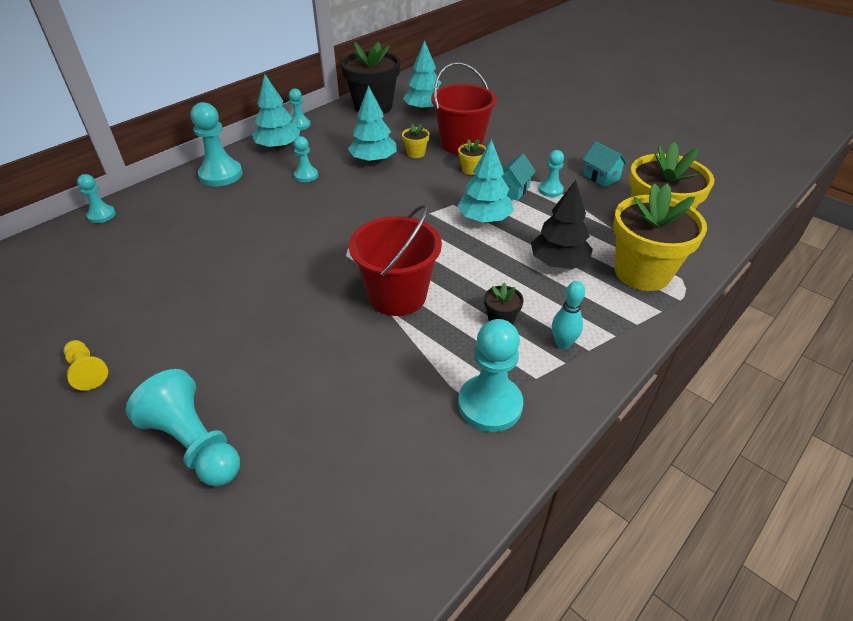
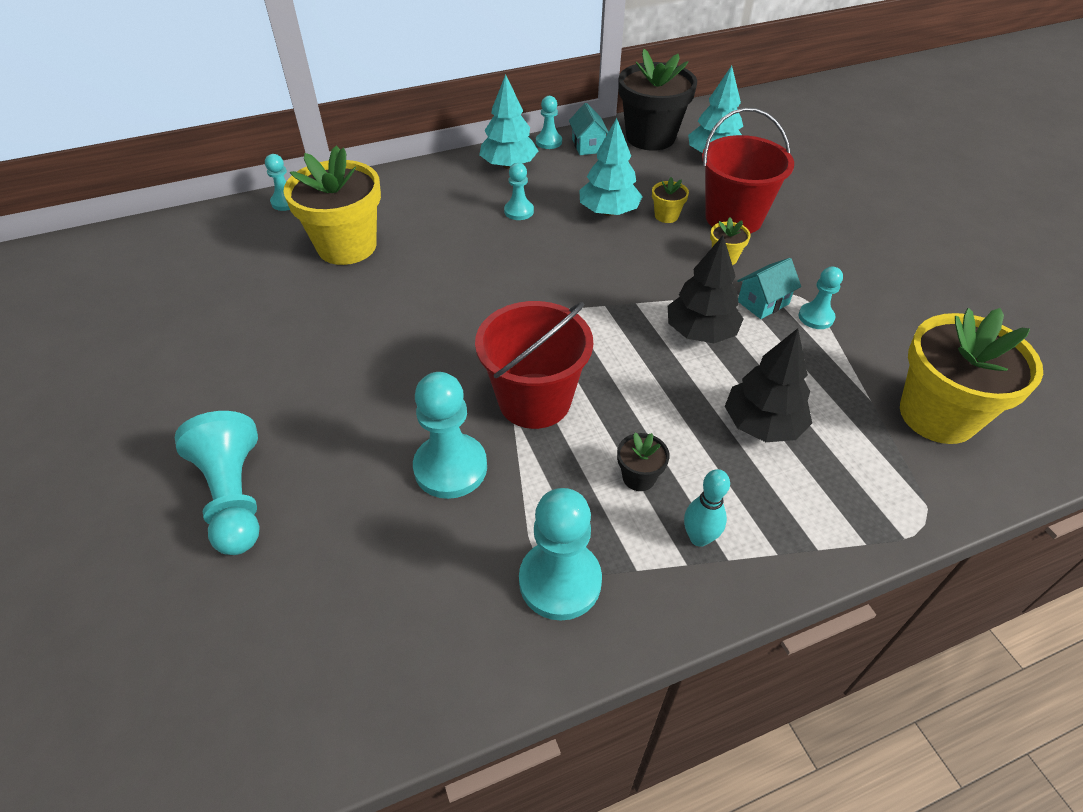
camera: 25 degrees right, 5 degrees up
yellow pawn [64,340,108,391] -> none
turquoise pawn [191,102,242,187] -> turquoise pawn moved to [413,372,487,499]
turquoise tree [457,139,514,223] -> black tree [668,235,744,343]
turquoise house [583,141,628,187] -> turquoise house moved to [569,103,608,155]
yellow flower pot [613,183,707,291] -> yellow flower pot moved to [283,145,381,265]

